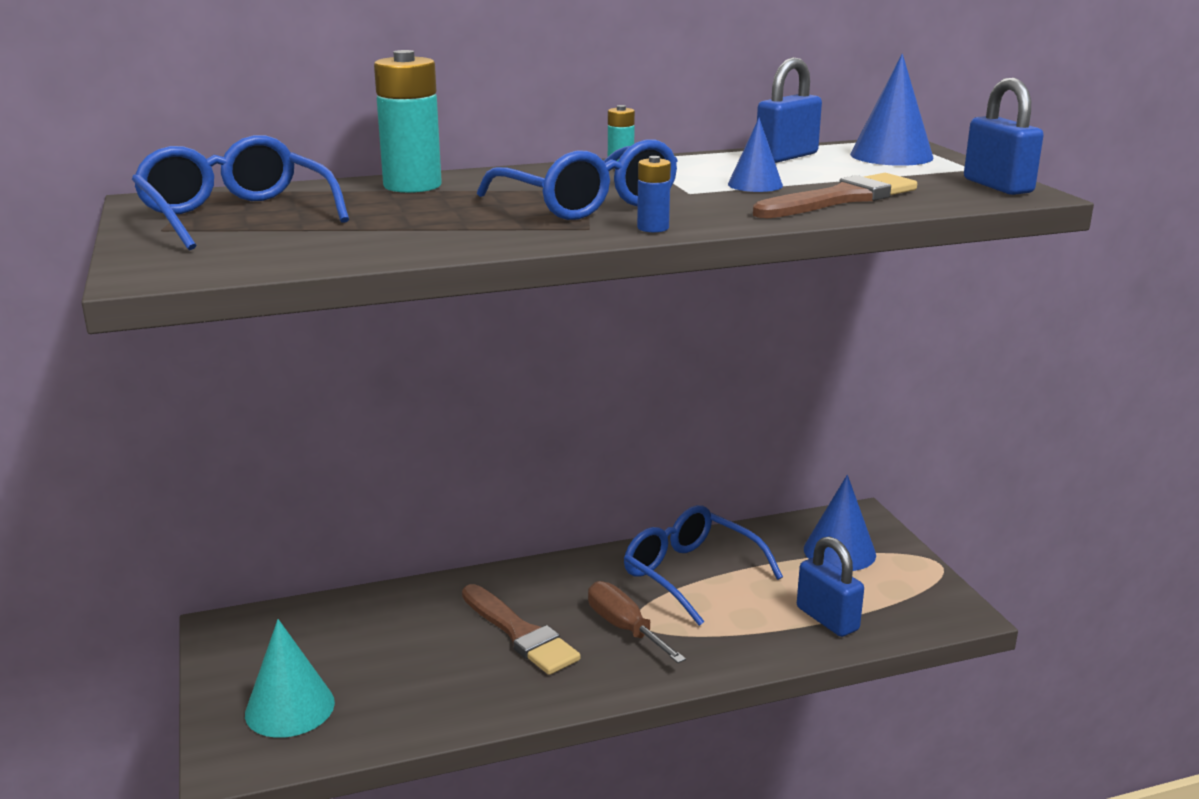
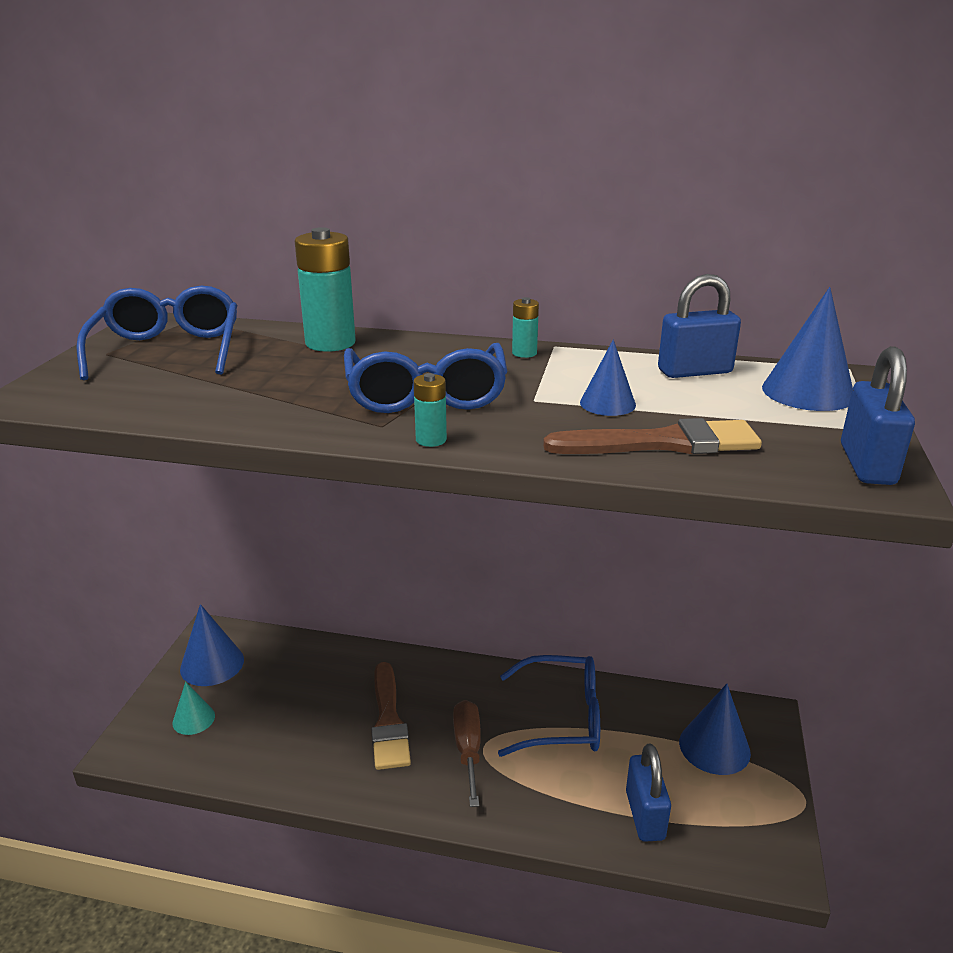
camera: 30 degrees right, 5 degrees up
turquoise cone [245,619,335,738] -> turquoise cone [172,682,215,735], size x0.61
blue glasses [624,505,783,626] -> blue glasses turned 105 degrees clockwise [498,655,600,757]
blue battery [637,156,671,233] -> turquoise battery [413,373,447,447]
none -> blue cone [180,604,244,686]

